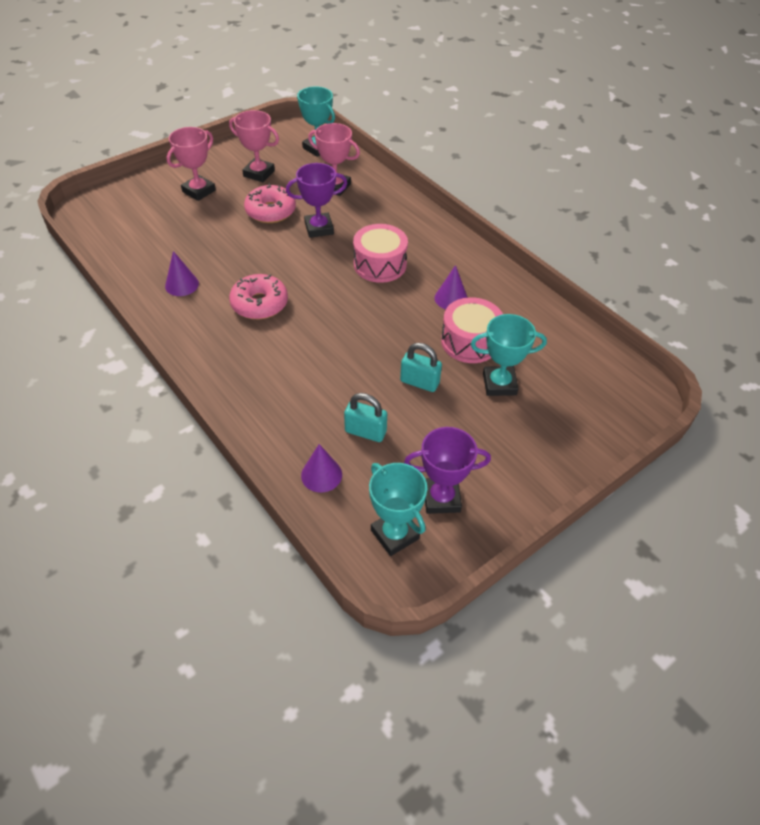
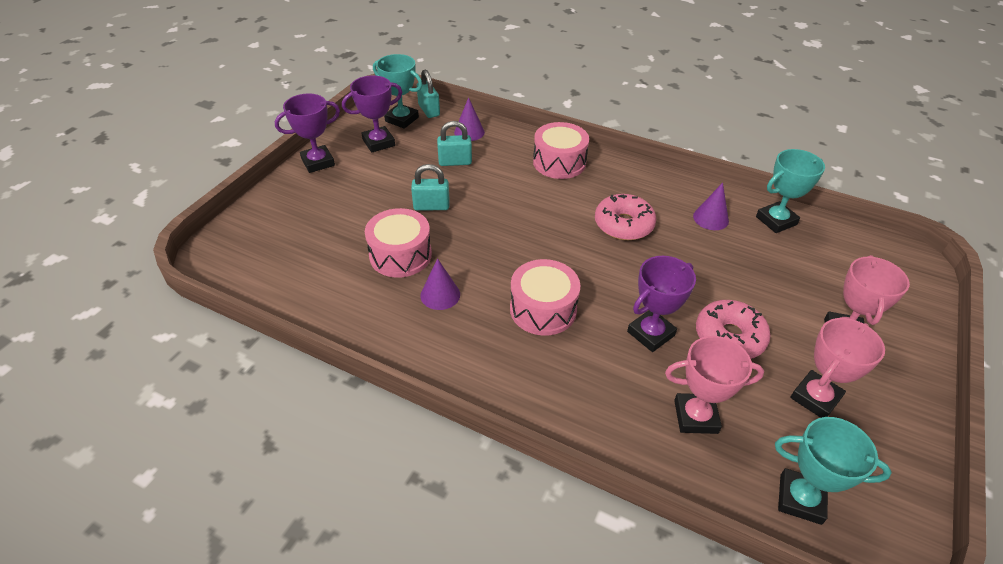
camera: 155 degrees right, 5 degrees down
pink trophy [229,110,279,182] -> pink trophy turned 45 degrees counterclockwise [790,318,885,418]
turquoise trophy [471,314,547,396] -> turquoise trophy moved to [756,149,825,233]
none -> purple trophy [275,93,340,173]
none -> turquoise padlock [417,70,440,118]
none -> pink drum [533,122,589,179]

